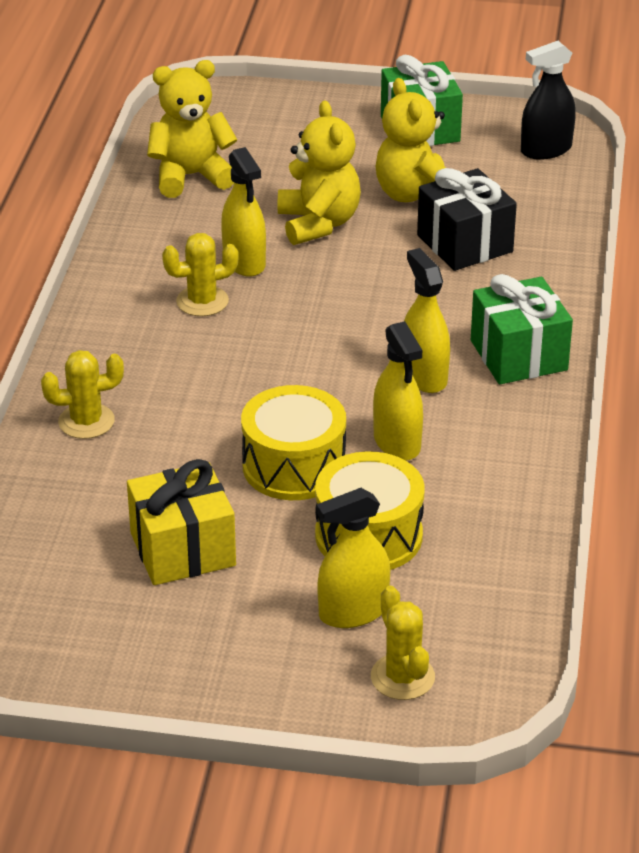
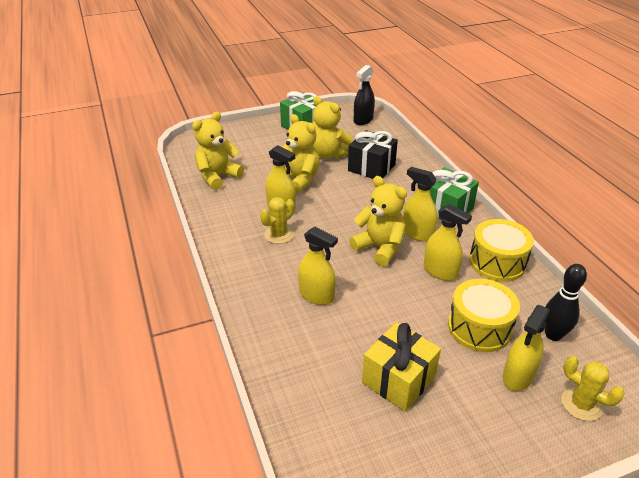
camera: 30 degrees left, 0 degrees up
yellow cactus [41,350,124,439] -> none
yellow drum [241,385,346,500] -> yellow drum moved to [469,219,534,282]
none -> yellow spray bottle [298,227,338,305]
none -> yellow teddy bear [349,176,407,266]
none -> black bowling pin [545,264,587,341]

